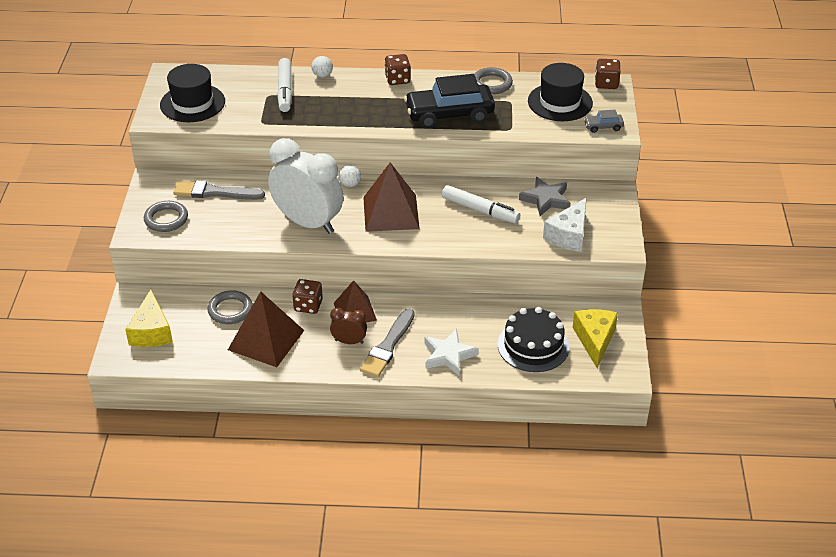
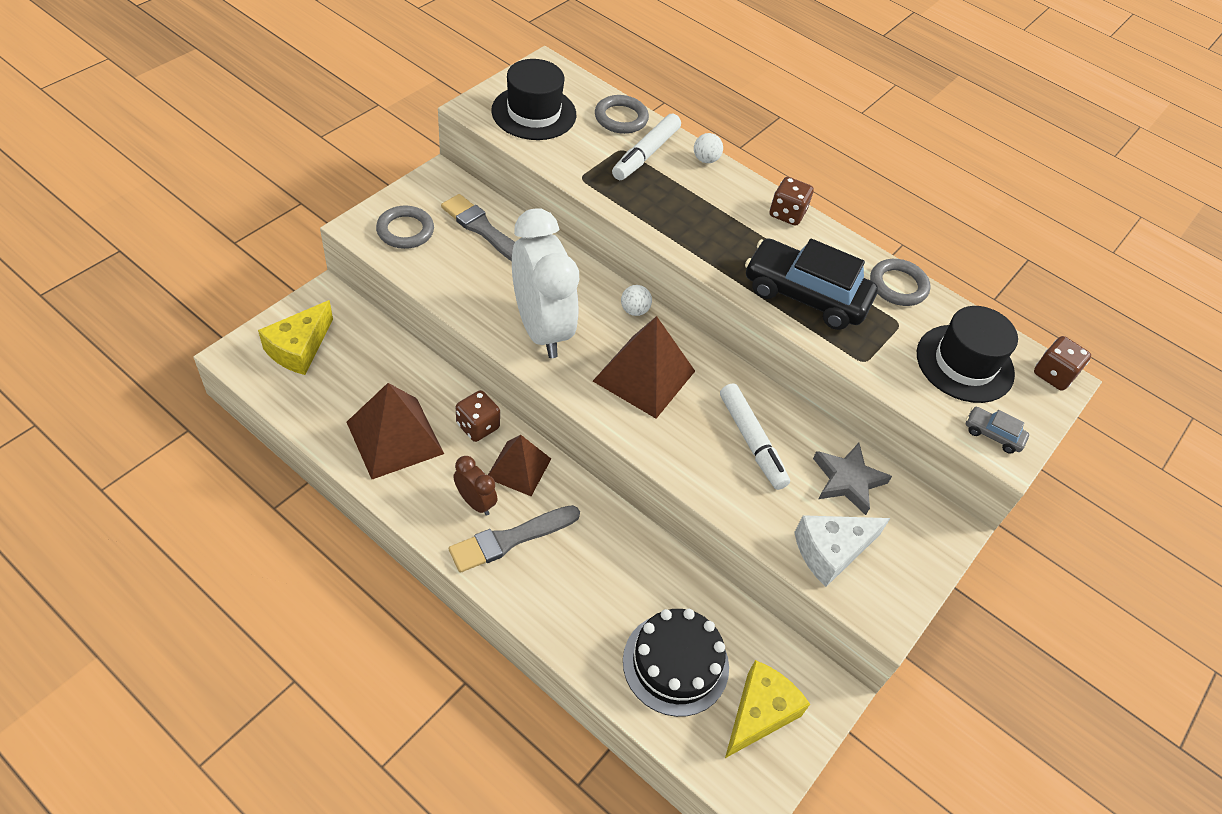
camera: 30 degrees right, 10 degrees up
grey ring [208,290,253,324] -> grey ring moved to [595,95,649,134]
white star [425,329,479,375] -> none

